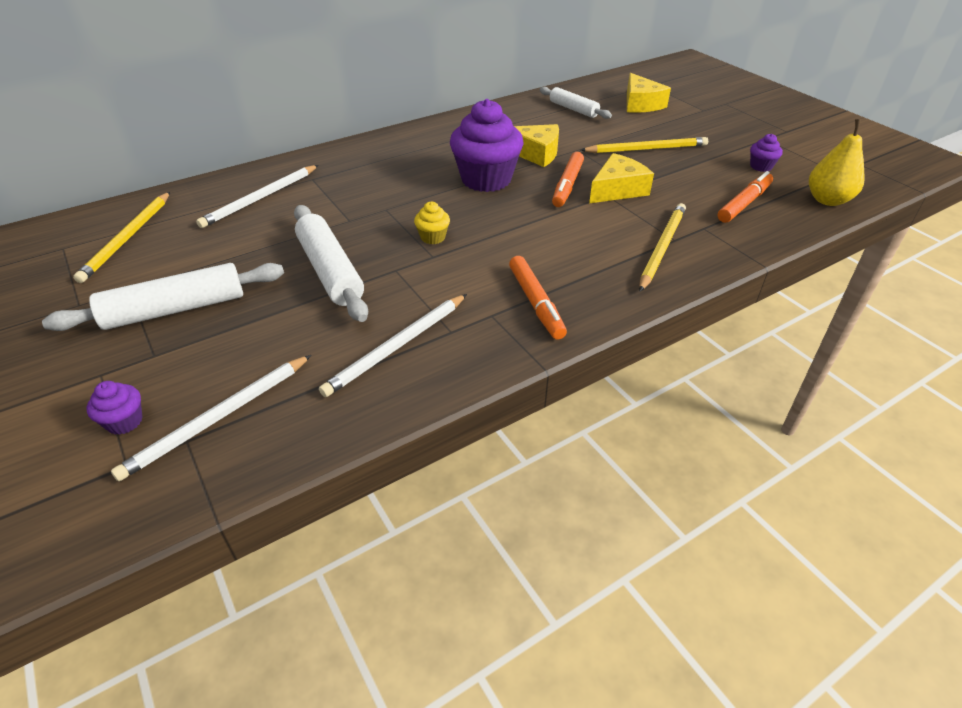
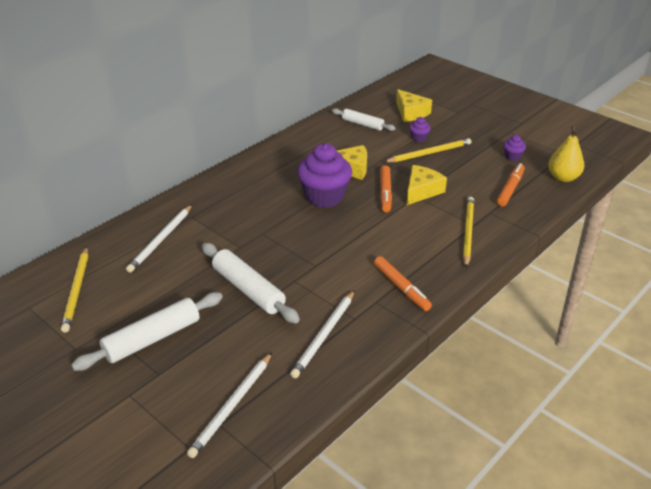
camera: 15 degrees left, 5 degrees down
purple cupcake [87,381,143,435] -> purple cupcake moved to [409,117,431,142]
yellow cupcake [414,202,450,244] -> none

